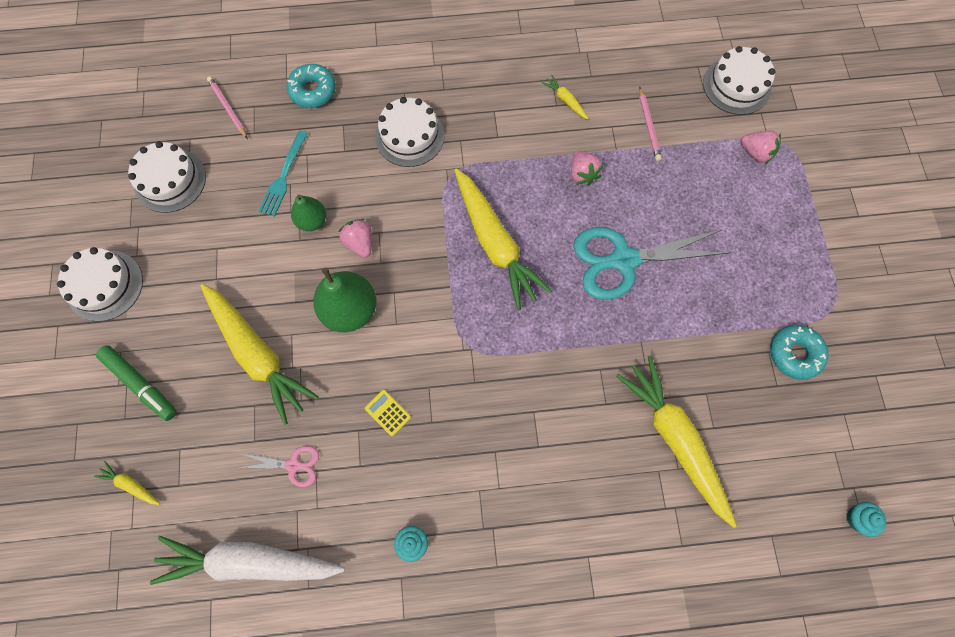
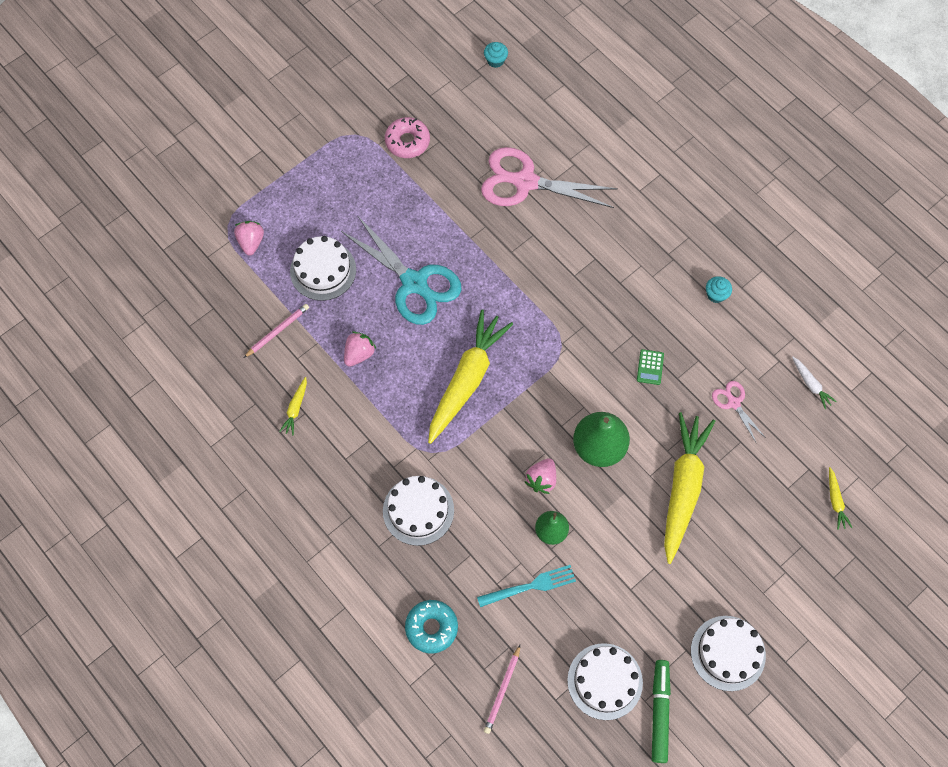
camera: 125 degrees left, 5 degrees down
green marker [96,345,177,421] -> green marker moved to [652,660,671,763]
white carrot [150,536,345,585] -> white carrot [792,357,837,409], size x0.41
yellow calculator [365,390,411,436] -> green calculator [637,349,664,385]
yellow carrot [616,356,737,528] -> pink scissors [481,147,618,208]
white cake [703,46,775,115] -> white cake moved to [290,236,356,301]
turquoise donut [770,325,829,380] -> pink donut [385,117,430,158]

